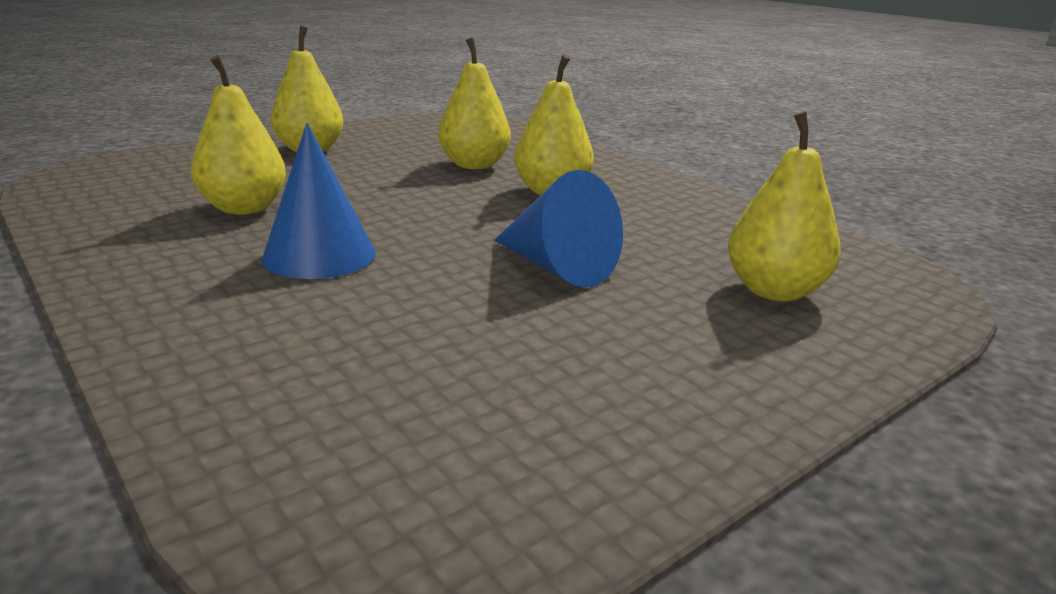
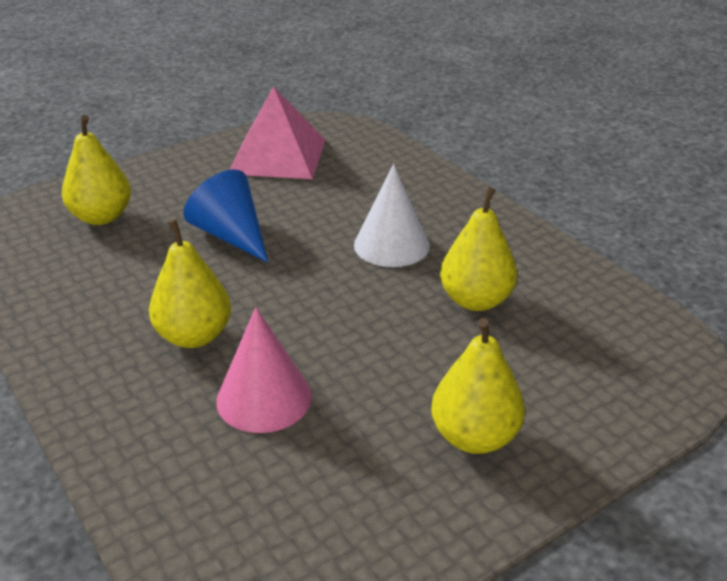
camera: 175 degrees left, 10 degrees up
blue cone [262,123,376,279] -> white cone [354,164,430,267]
yellow pear [439,38,511,169] -> pink cone [216,307,312,433]
none -> pink pyramid [230,86,325,179]

